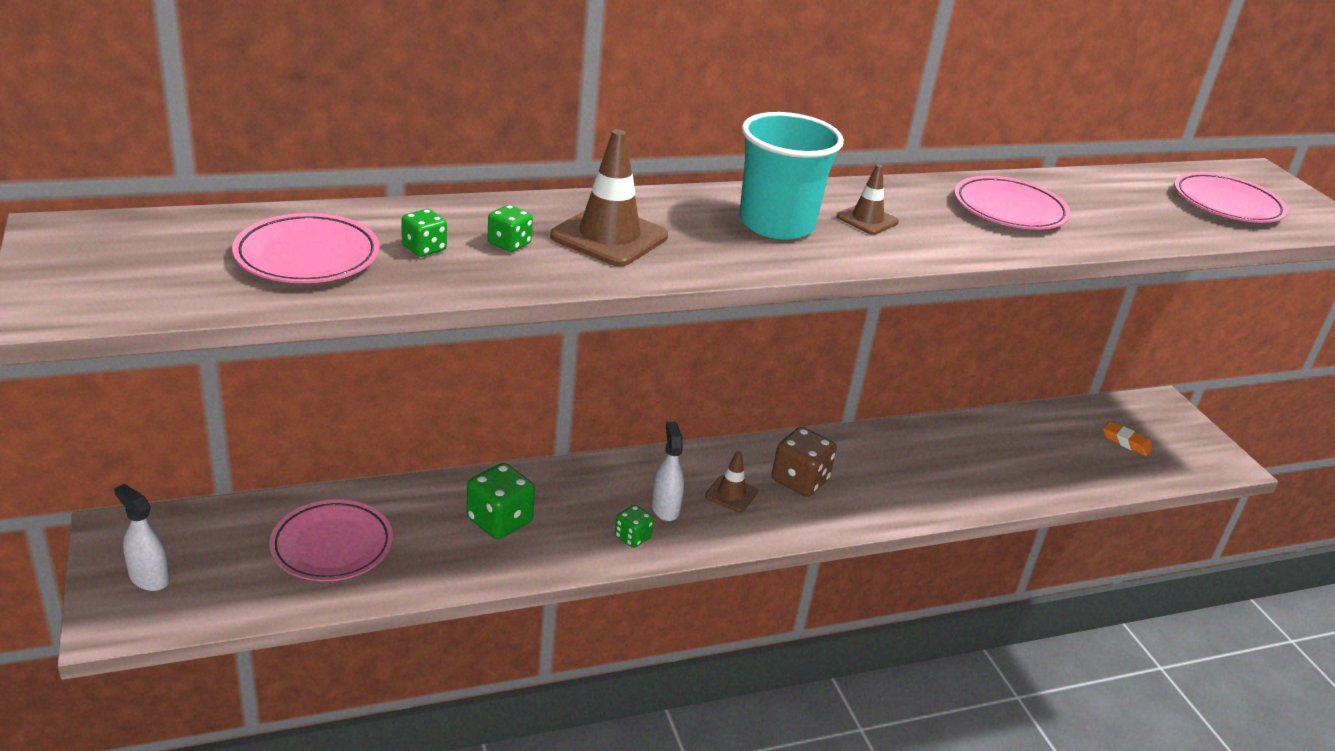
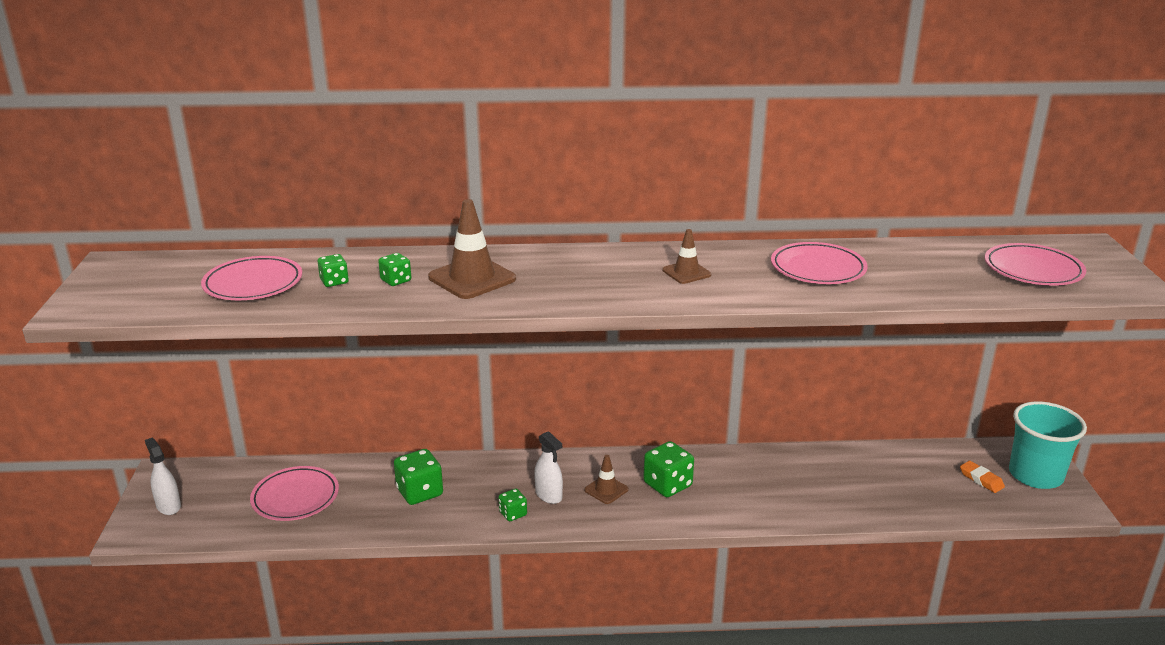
camera: 20 degrees right, 5 degrees down
white spray bottle [652,422,684,521] -> white spray bottle turned 135 degrees clockwise [534,431,563,504]
turquoise cup [739,112,844,240] -> turquoise cup moved to [1009,401,1087,489]
brown dice [772,427,837,497] -> green dice [643,441,694,497]

